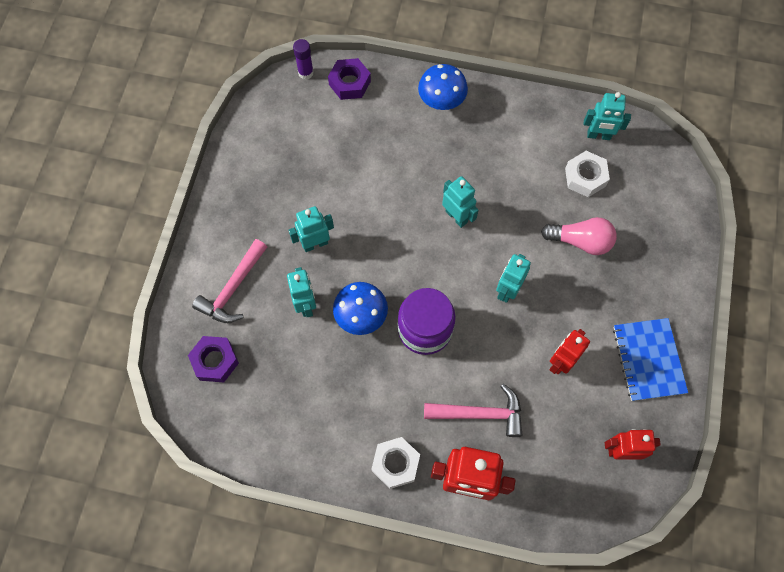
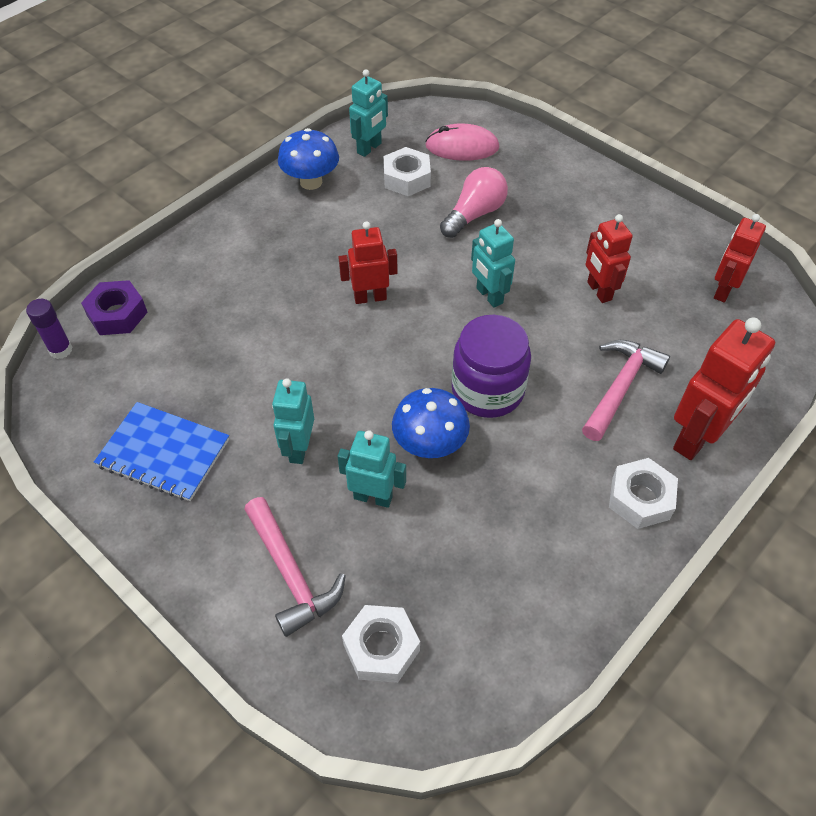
camera: 60 degrees left, 15 degrees down
purple nut [188,336,239,382] -> white nut [342,605,420,683]
blue mushroom [418,64,468,110] -> blue mushroom moved to [278,128,339,190]
turquoise robot [442,176,479,228] -> red robot [338,221,398,304]
blue notebook [613,318,688,401] -> blue notebook moved to [94,402,229,501]
none -> pink mouse [425,124,499,161]

